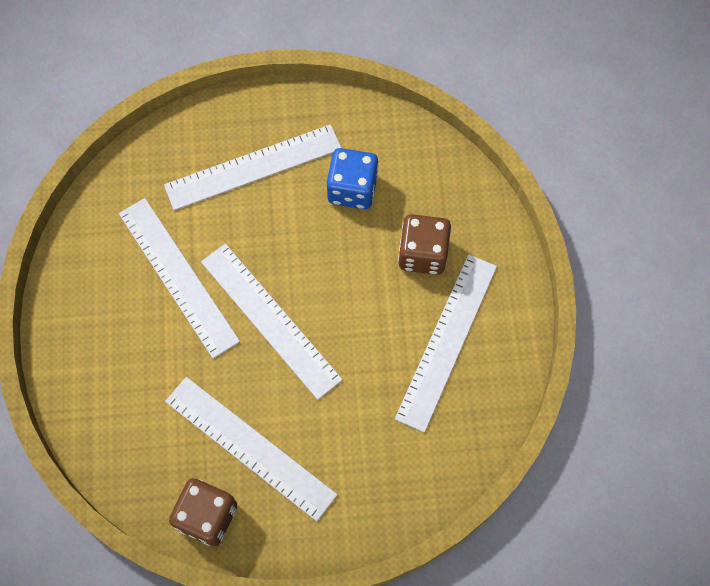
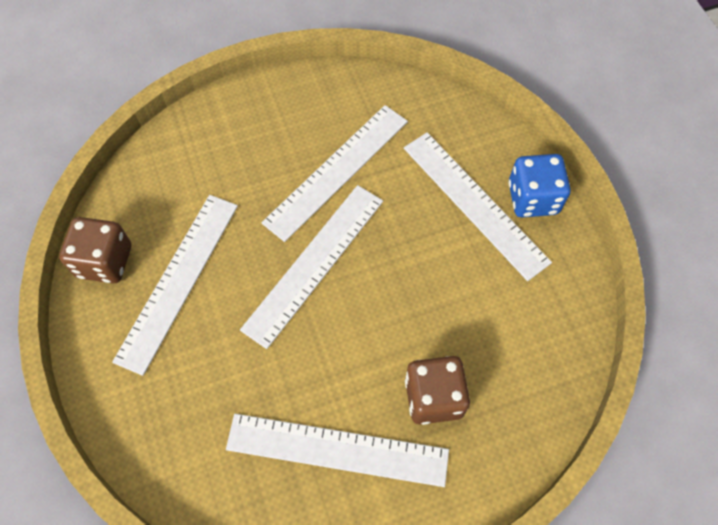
camera: 75 degrees right, 5 degrees down
blue dice [327,148,379,209] -> blue dice moved to [509,154,571,217]

